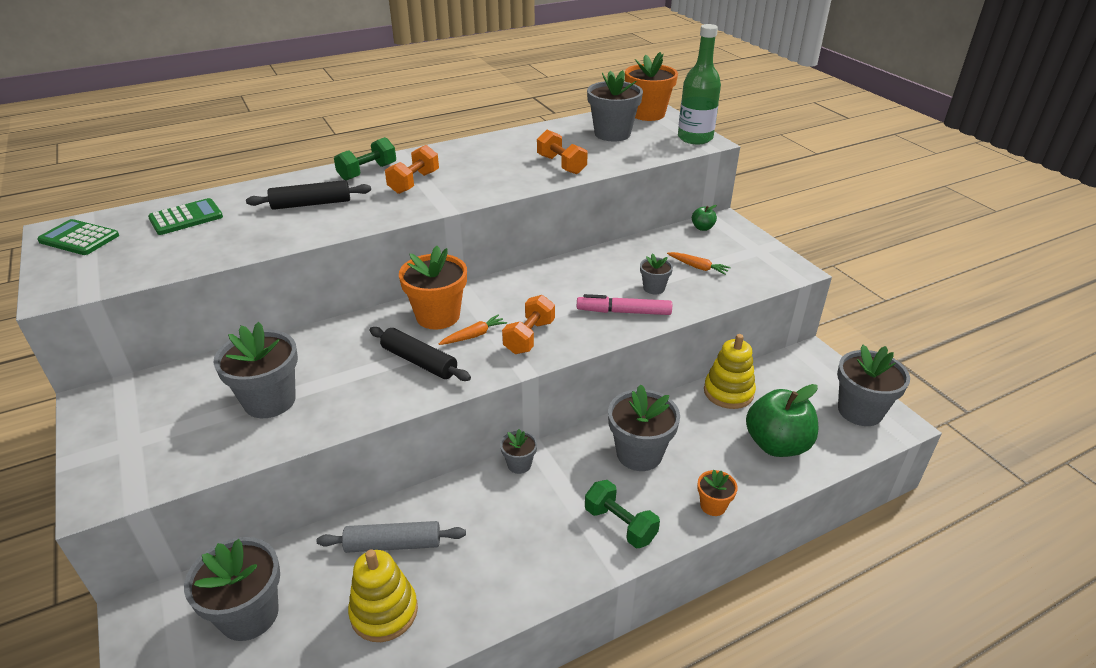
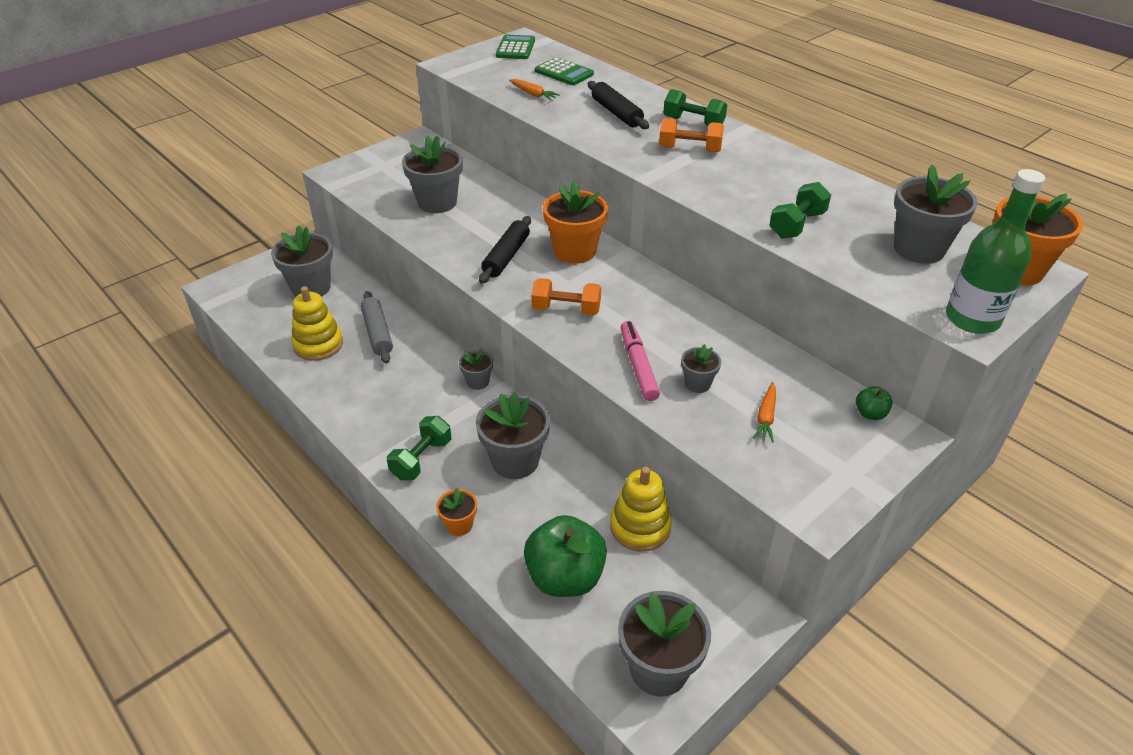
camera: 75 degrees right, 5 degrees up
orange carrot [439,314,507,345] -> orange carrot moved to [509,79,560,100]
orange dumbbell [537,130,588,174] -> green dumbbell [769,182,831,239]

